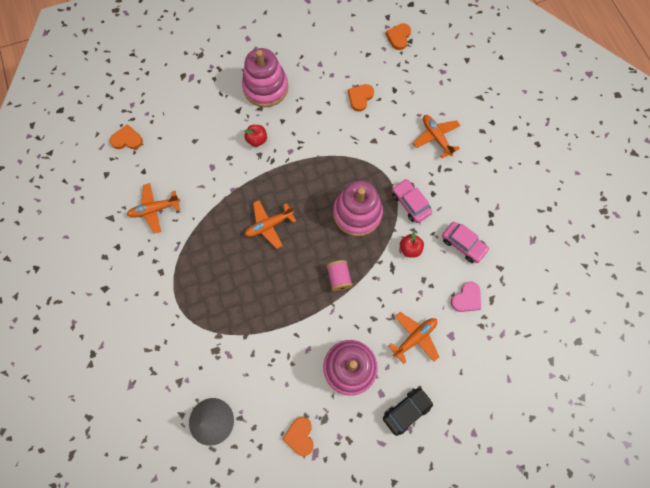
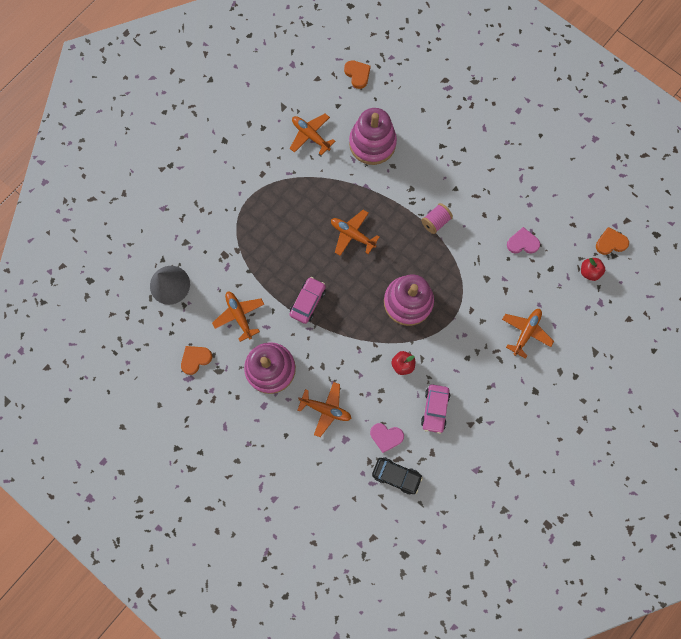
camera: 60 degrees right, 5 degrees up
pink stacking toy [242,48,288,107] -> pink stacking toy moved to [349,108,397,165]
red apple [244,125,267,147] -> red apple moved to [581,258,605,281]
pink spool [326,260,353,291] -> pink spool moved to [421,203,453,234]
orange heart [348,84,374,112] -> pink heart [507,227,540,254]
black car [383,388,433,436] -> black car moved to [372,457,423,494]
pink car [392,179,432,223] -> pink car moved to [289,277,326,324]
none -> orange plane [212,291,264,342]

